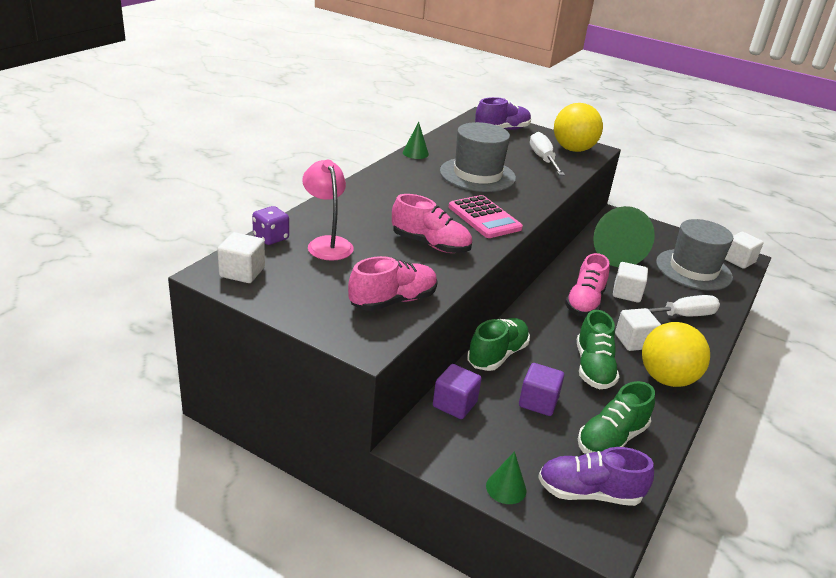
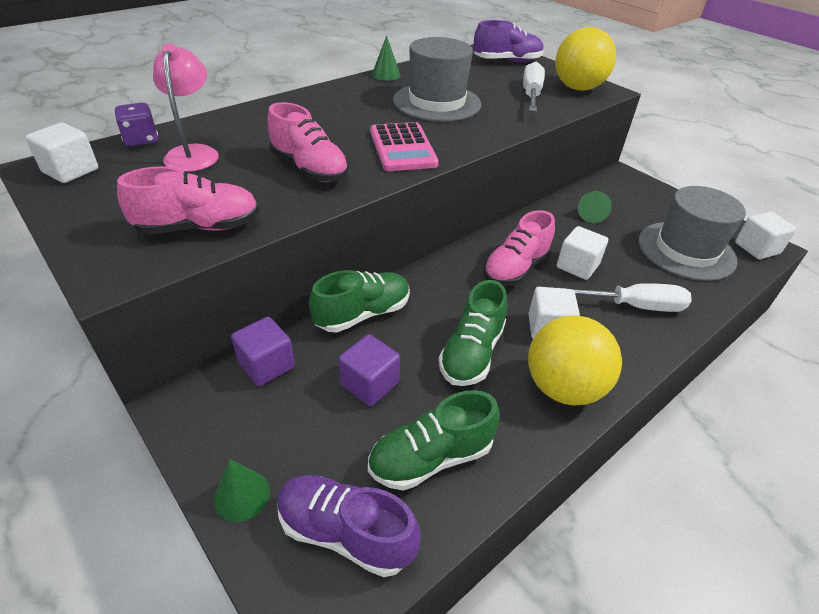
camera: 20 degrees right, 10 degrees up
green cone [593,206,655,267] -> green cone [578,191,612,223], size x0.44

